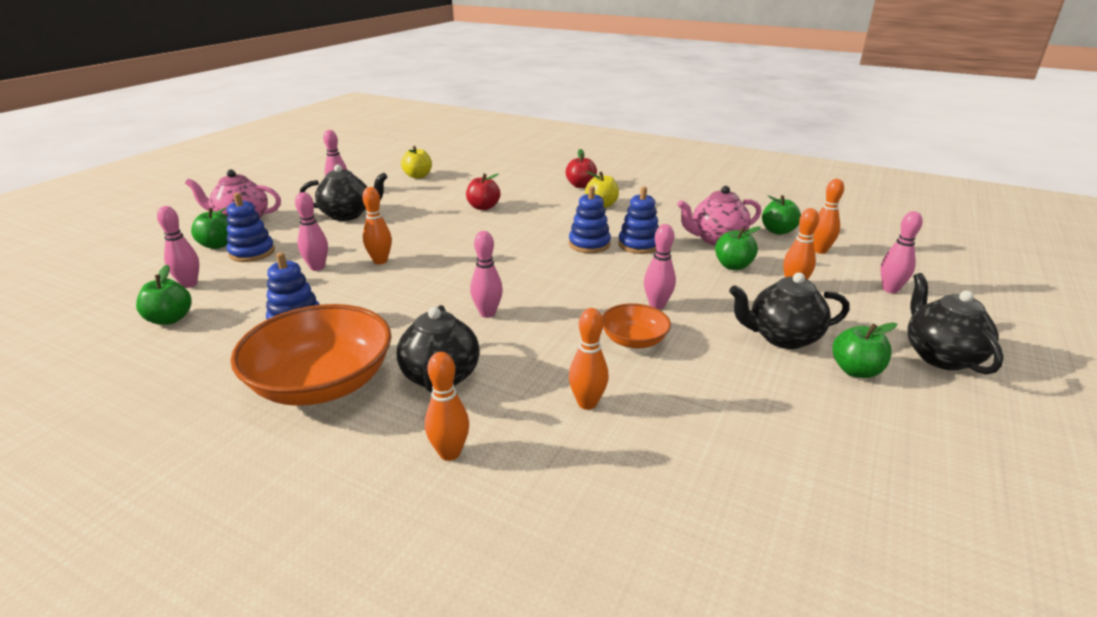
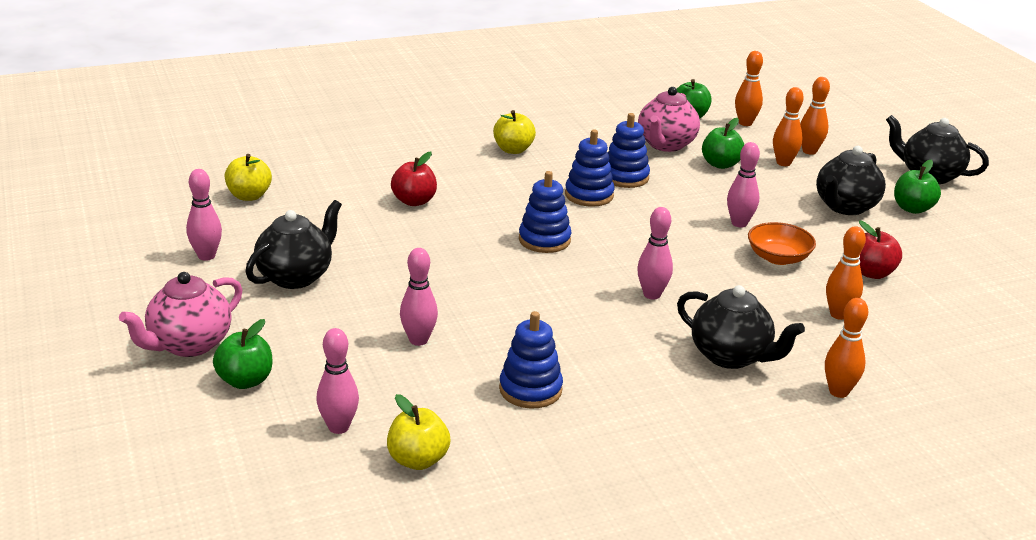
camera: 50 degrees left, 0 degrees up
green apple [136,265,192,325] -> yellow apple [387,394,451,470]
blue stacking toy [227,193,275,262] -> blue stacking toy moved to [519,171,572,253]
orange bowl [231,304,391,406] -> none
orange bowling pin [362,187,392,264] -> orange bowling pin moved to [800,77,830,155]
red apple [566,149,597,188] -> red apple moved to [859,220,902,279]
pink bowling pin [881,211,923,293] -> none

